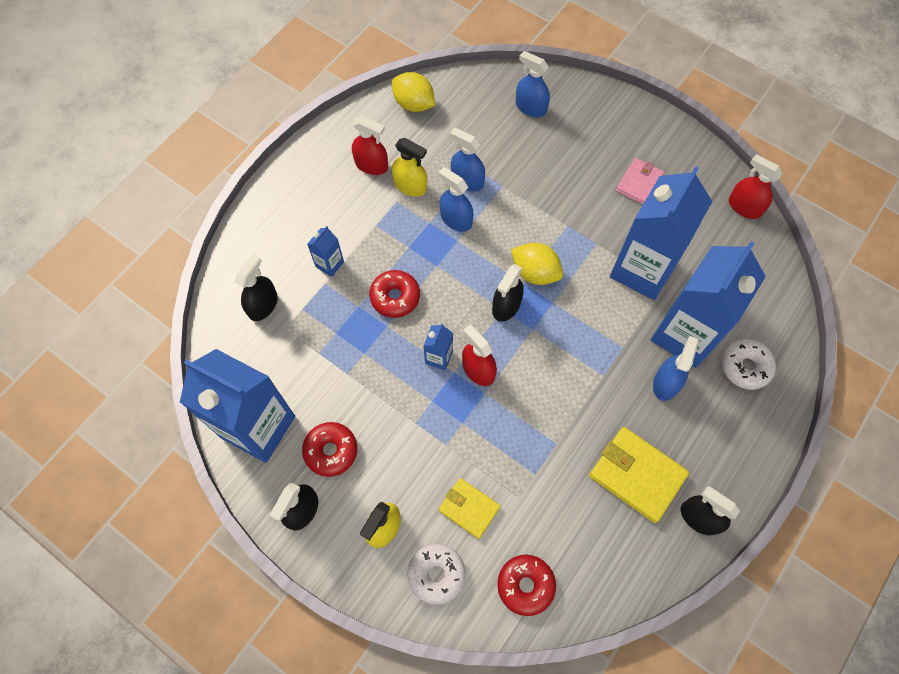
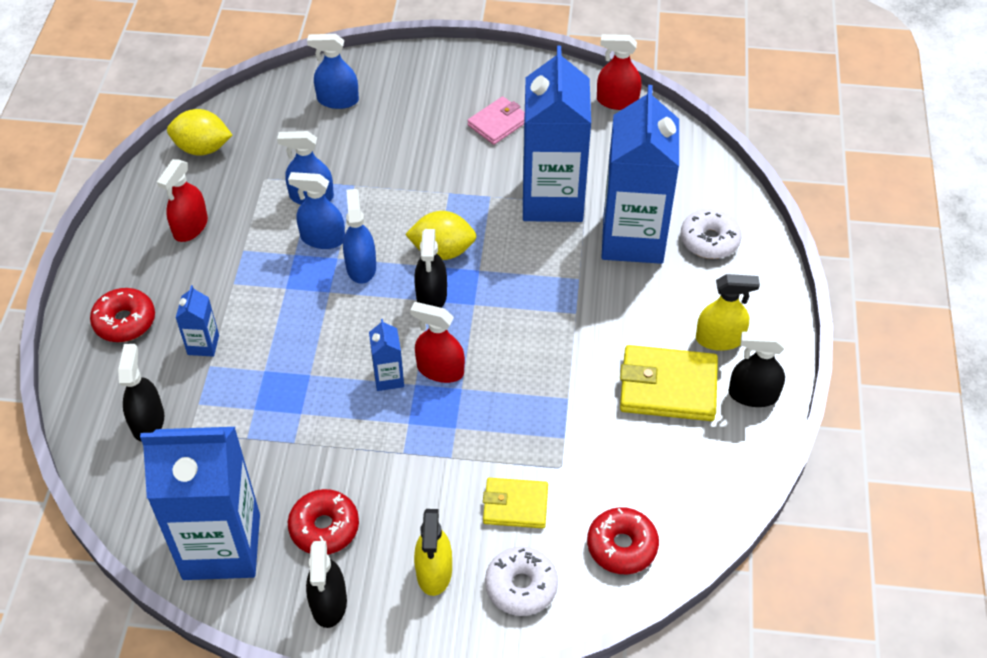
camera: 30 degrees left, 15 degrees down
red spray bottle [352,116,388,175] -> red spray bottle turned 120 degrees clockwise [157,159,208,242]
red donut [369,270,420,318] -> red donut moved to [90,288,155,342]
yellow spray bottle [392,138,427,197] -> yellow spray bottle moved to [696,274,760,351]
pink wallet [616,158,664,204] -> pink wallet turned 45 degrees clockwise [467,96,525,145]
blue spray bottle [653,336,699,401] -> blue spray bottle moved to [343,189,376,284]

